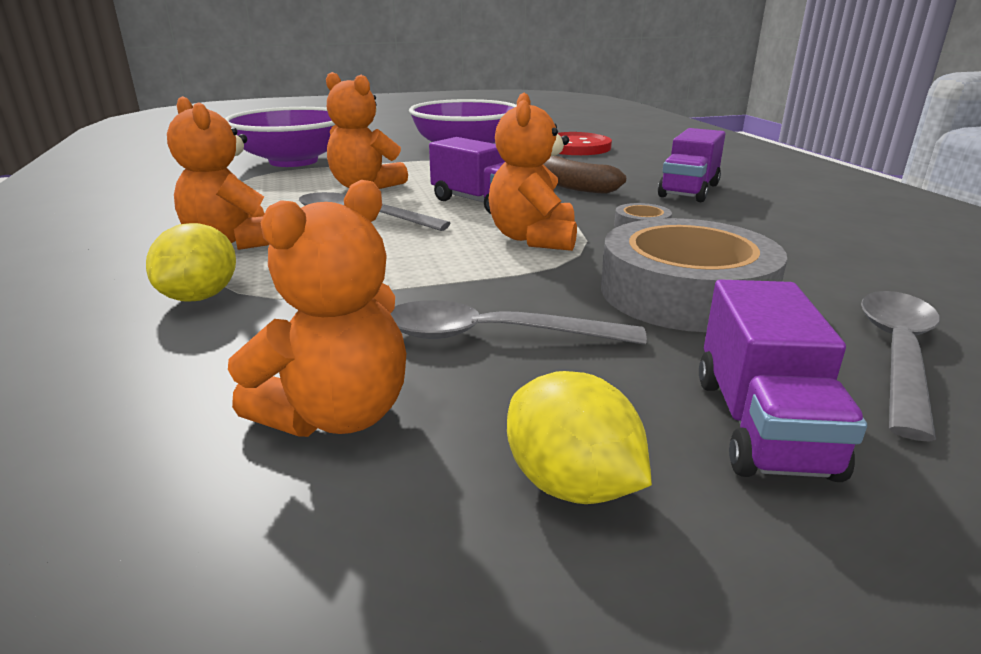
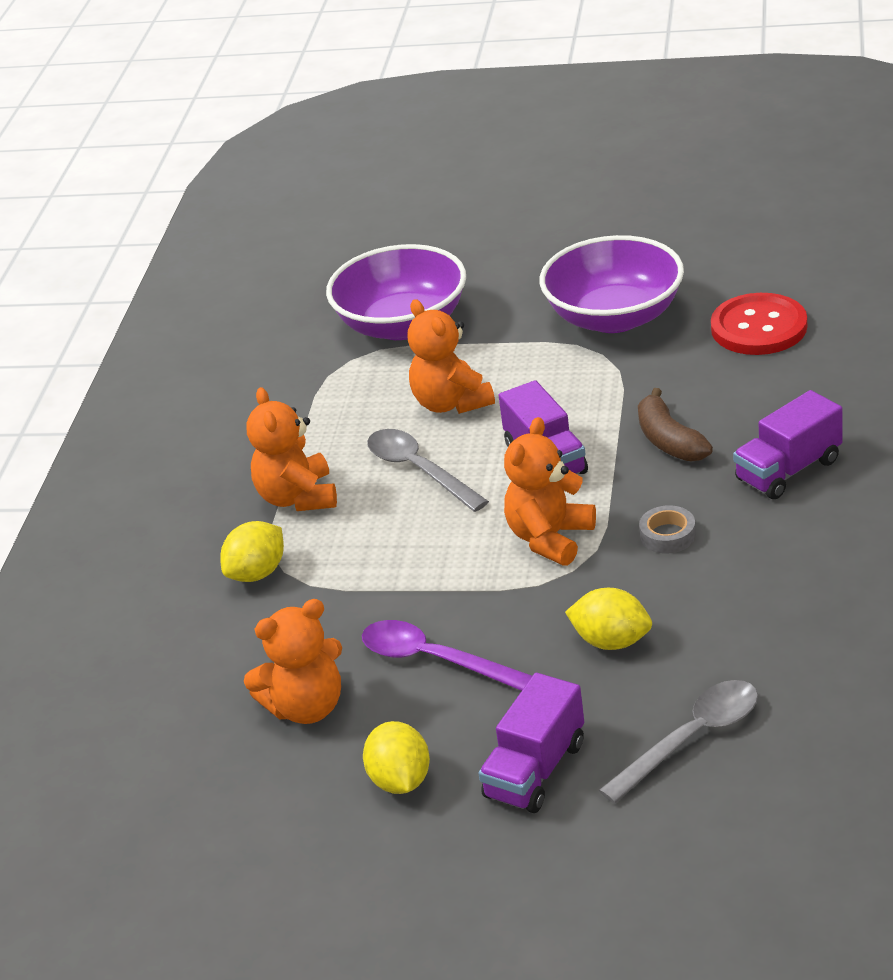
camera: 30 degrees right, 10 degrees up
grey spoon [391,300,647,345] -> purple spoon [362,620,532,691]
grey tape [601,218,787,332] -> yellow lemon [565,588,652,650]

